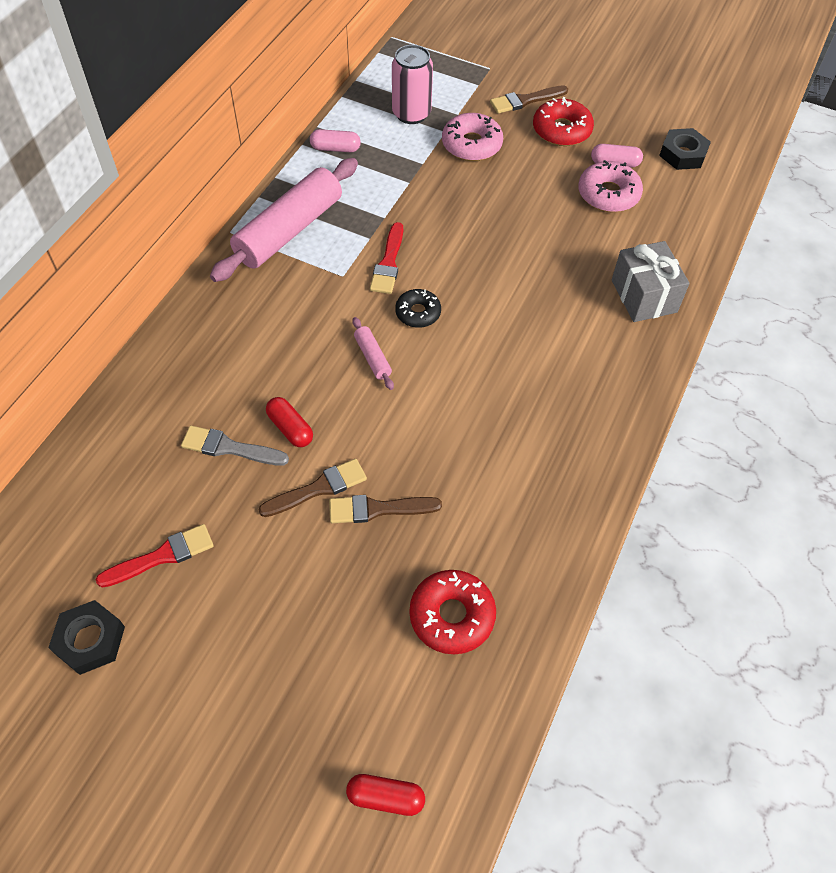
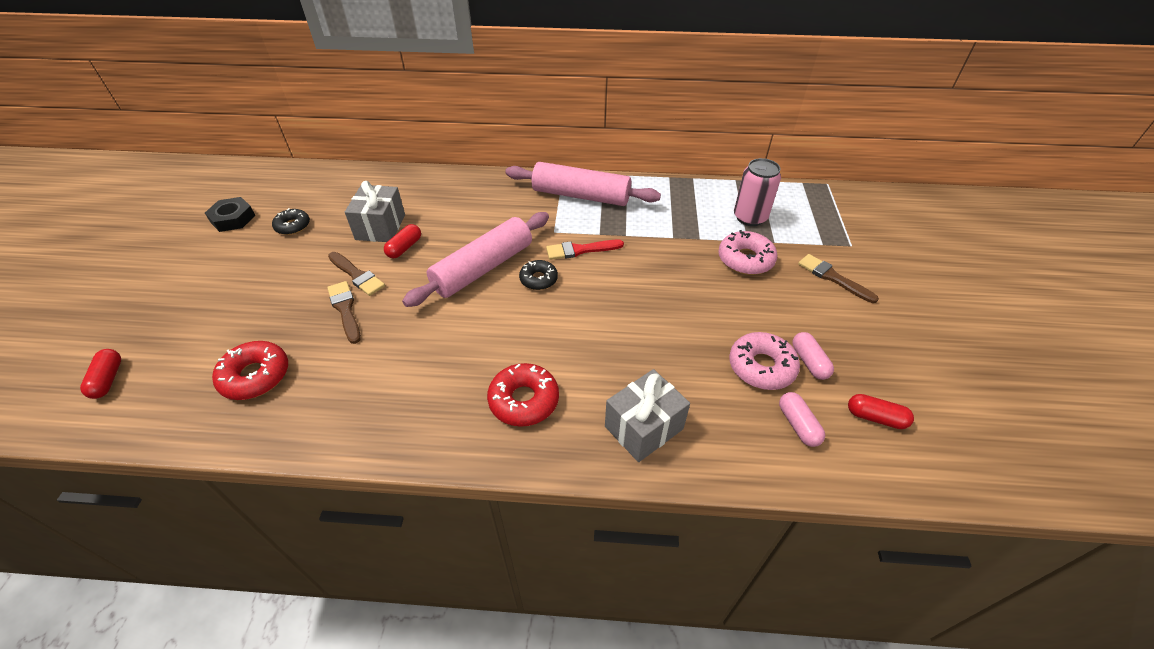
camera: 70 degrees right, 10 degrees down
red brush [96,524,214,588] -> black donut [272,208,310,235]
grey brush [181,426,289,466] -> grey gift [345,181,405,242]
pink capsule [310,129,361,152] -> pink capsule moved to [779,392,825,447]
pink rolling pin [352,317,394,390] -> pink rolling pin [402,212,549,307], size x2.37
red donut [533,97,594,146] -> red donut moved to [487,363,559,427]
black nut [659,128,711,170] -> red capsule [848,394,914,429]

